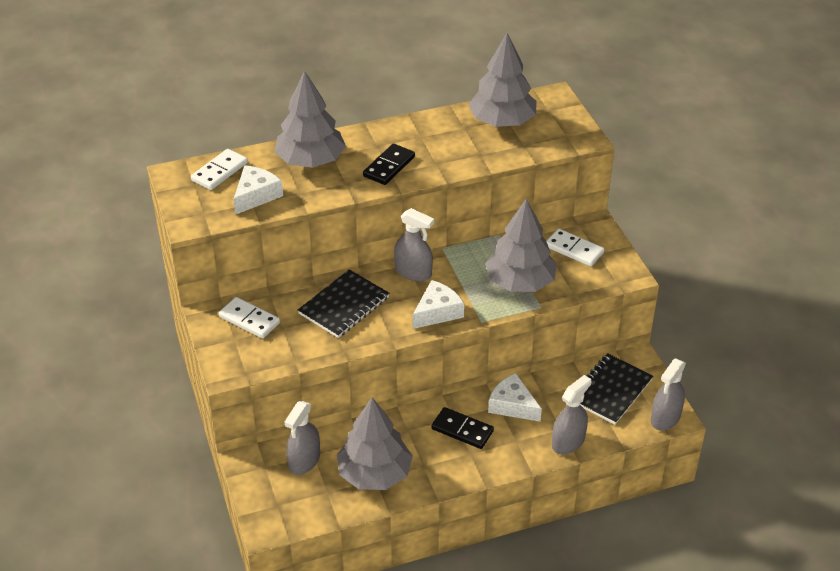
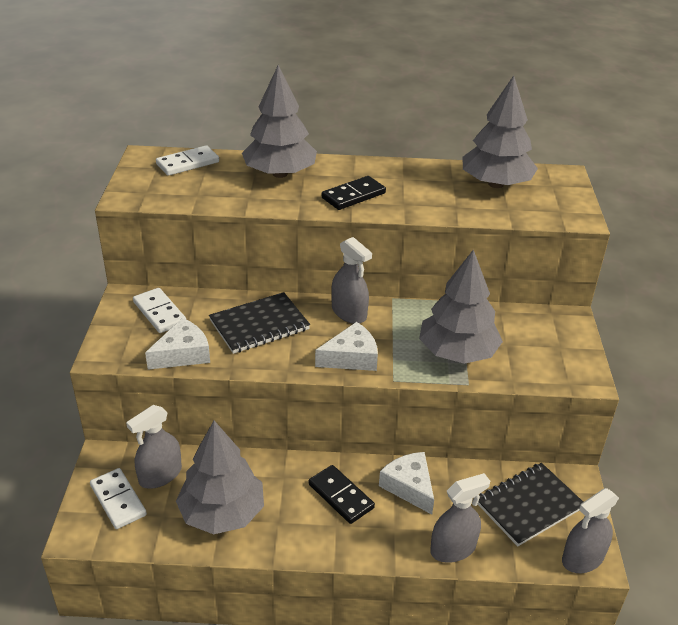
camera: 20 degrees right, 5 degrees down
white cheese [233,165,283,215] -> white cheese moved to [145,318,210,370]
white domino [546,229,604,267] -> white domino moved to [90,468,147,529]

